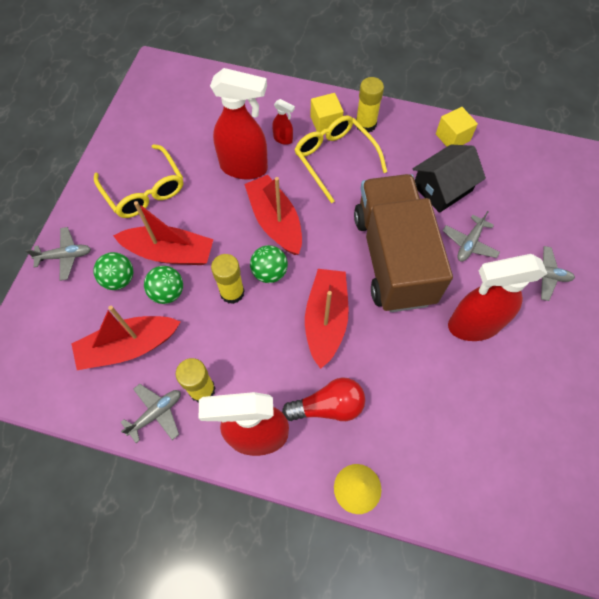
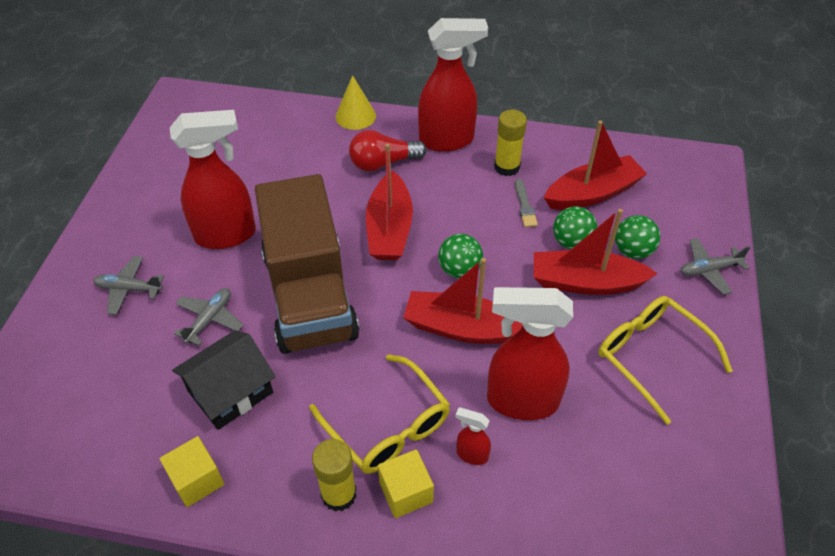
camera: 175 degrees right, 15 degrees down
grey plane [121,384,181,443] -> none
yellow glue stick [211,254,245,304] -> none
red boat [244,175,302,255] -> red boat turned 135 degrees clockwise [403,258,522,344]
none -> grey brush [515,179,538,227]

